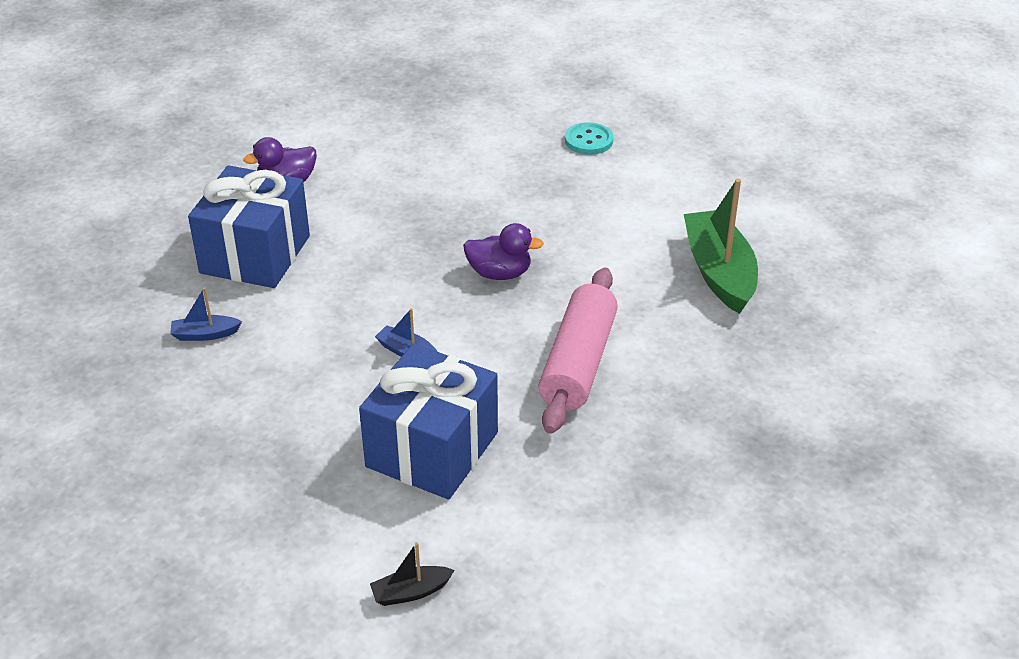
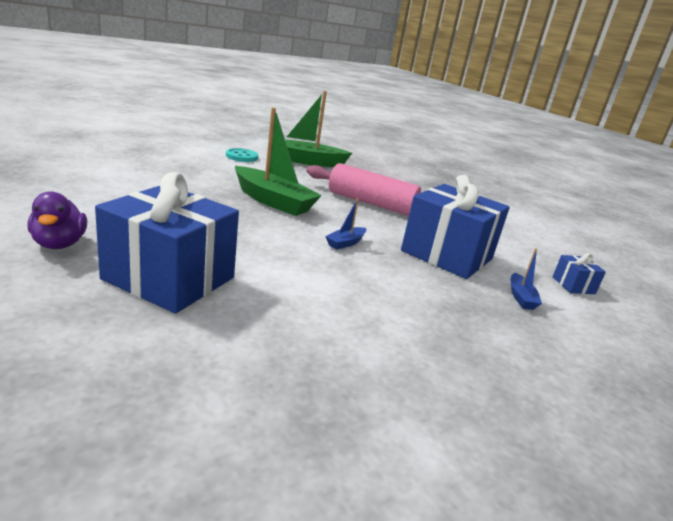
camera: 85 degrees left, 15 degrees down
blue boat [170,287,242,341] -> blue boat moved to [511,249,542,310]
black boat [370,542,455,606] -> blue gift [553,253,606,294]
purple duck [463,223,544,280] -> green boat [235,107,322,216]
turquoise button [565,122,613,155] -> turquoise button moved to [226,148,259,162]

